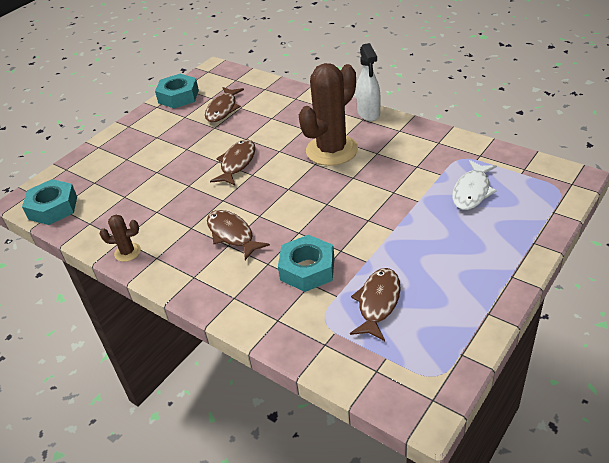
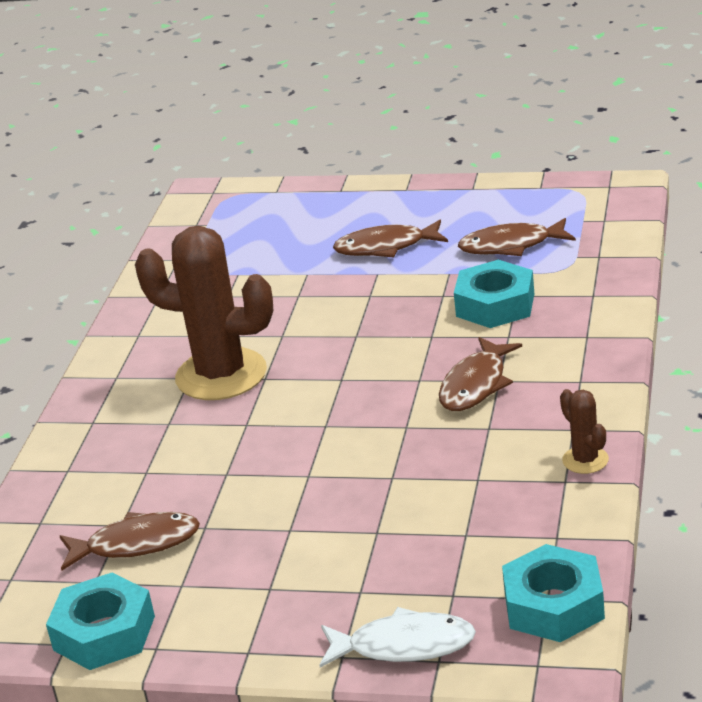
camera: 115 degrees left, 10 degrees down
brown fish [210,140,256,185] -> brown fish moved to [333,220,448,258]
white spray bottle [356,43,381,121] -> none
white fish [452,160,497,210] -> white fish moved to [320,607,476,668]

